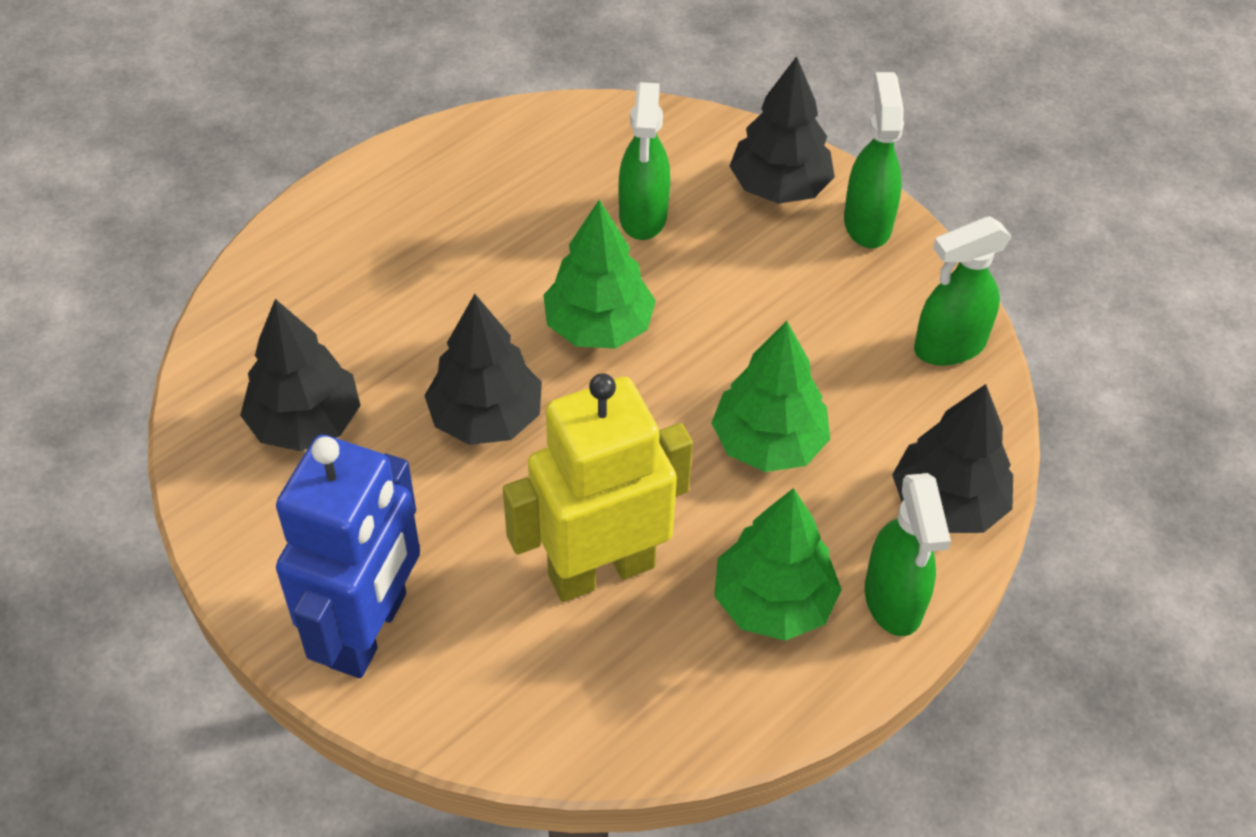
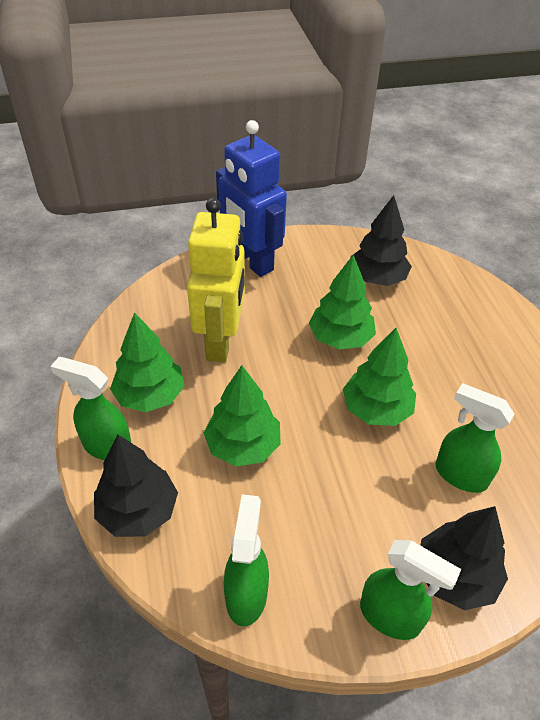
camera: 120 degrees right, 5 degrees down
black tree [424,294,542,445] -> green tree [309,255,376,349]

